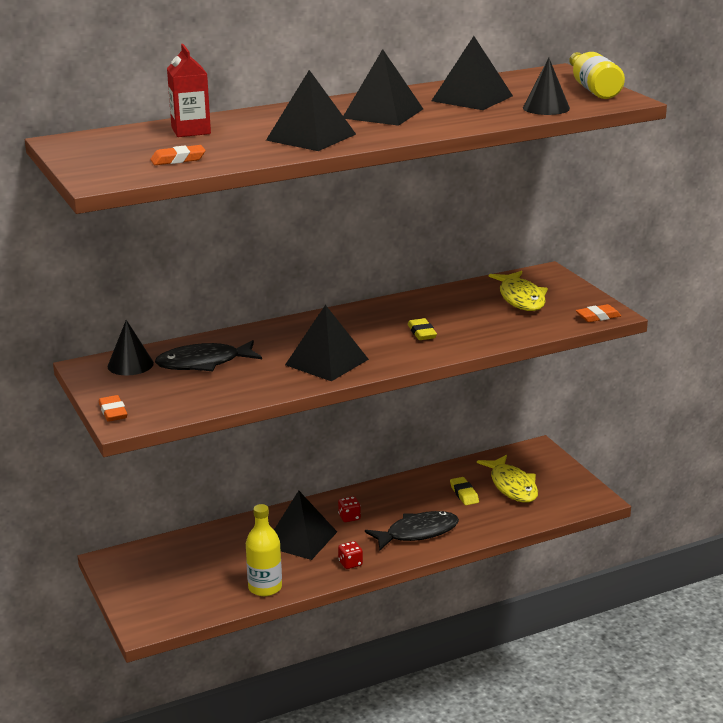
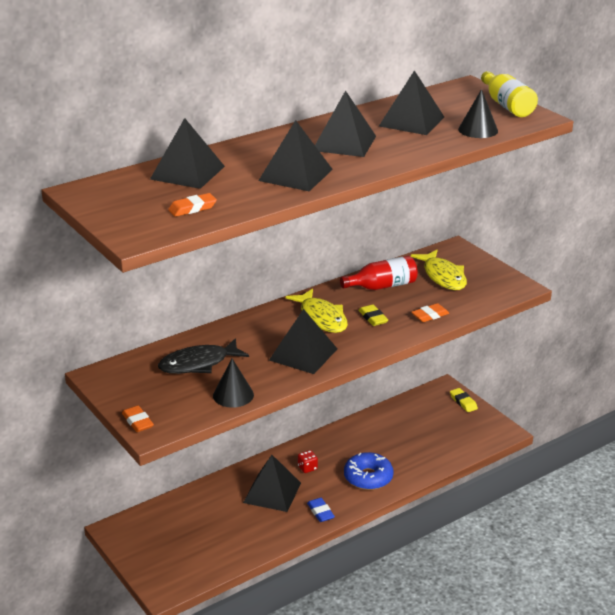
camera: 10 degrees left, 5 degrees up
black cone [108,320,154,375] -> black cone moved to [213,359,254,408]
red carton [167,44,211,137] -> black pyramid [150,118,225,189]
yellow bottle [246,504,282,596] -> none
red dice [338,541,363,569] -> blue eraser [307,498,335,522]
black fish [365,511,459,550] -> blue donut [344,452,394,490]
yellow eraser [450,477,479,505] -> yellow eraser moved to [450,388,478,412]
yellow fish [477,455,538,503] -> yellow fish moved to [286,288,348,333]
orange eraser [576,304,621,322] -> orange eraser moved to [411,303,449,322]
none -> red bottle [340,256,418,290]

